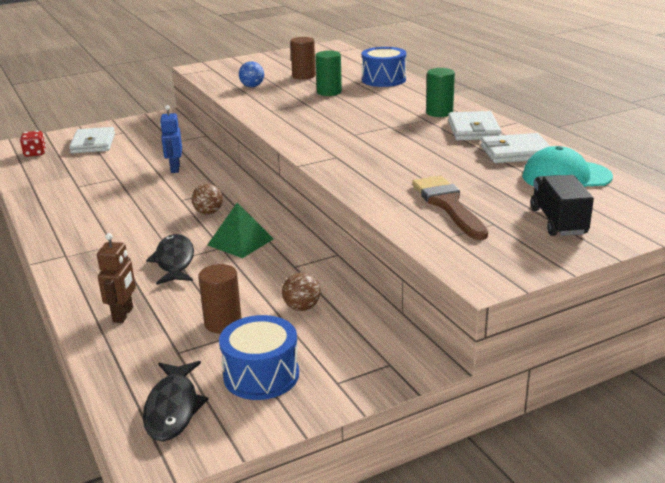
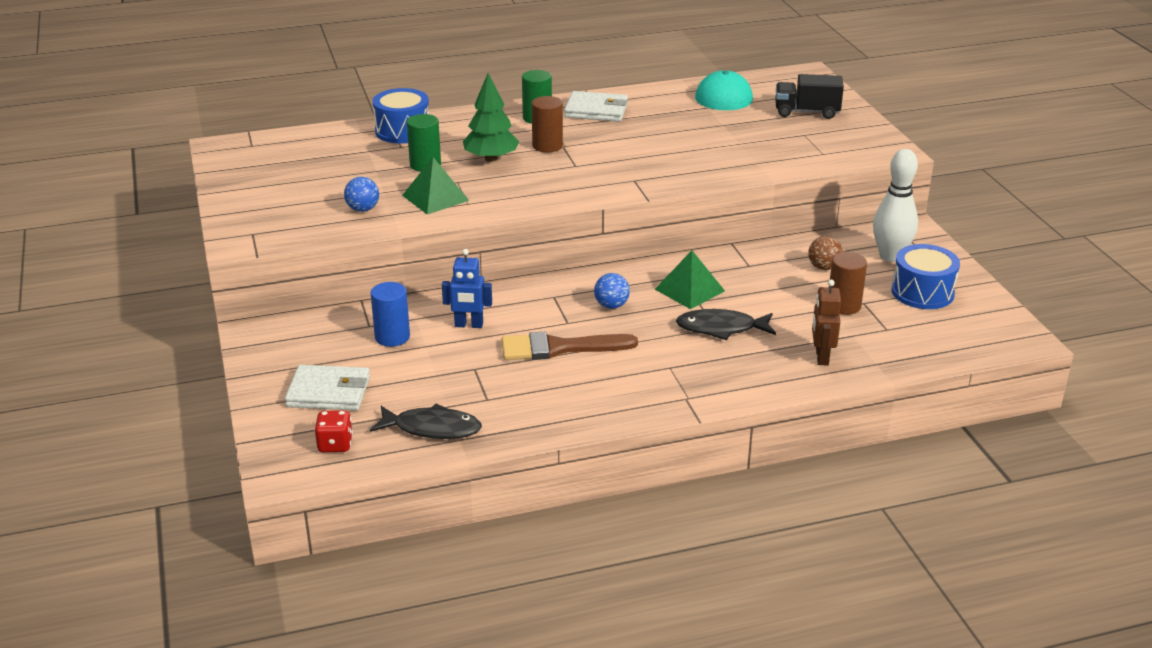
camera: 80 degrees left, 5 degrees up
brown robot [97,233,136,323] -> brown robot turned 105 degrees counterclockwise [812,280,841,366]
black fish [143,361,209,441] -> black fish moved to [370,403,482,439]
brown ball [192,183,223,215] -> blue ball [594,273,630,309]
brown cylinder [290,37,316,80] -> brown cylinder moved to [532,96,563,153]
brown brush [412,176,488,240] -> brown brush moved to [502,332,638,360]
white wallet [481,133,550,163] -> none
none -> blue cylinder [371,282,410,347]
none -> green pyramid [402,157,469,214]
none -> green tree [463,73,519,162]
none -> white bowling pin [873,149,918,262]

